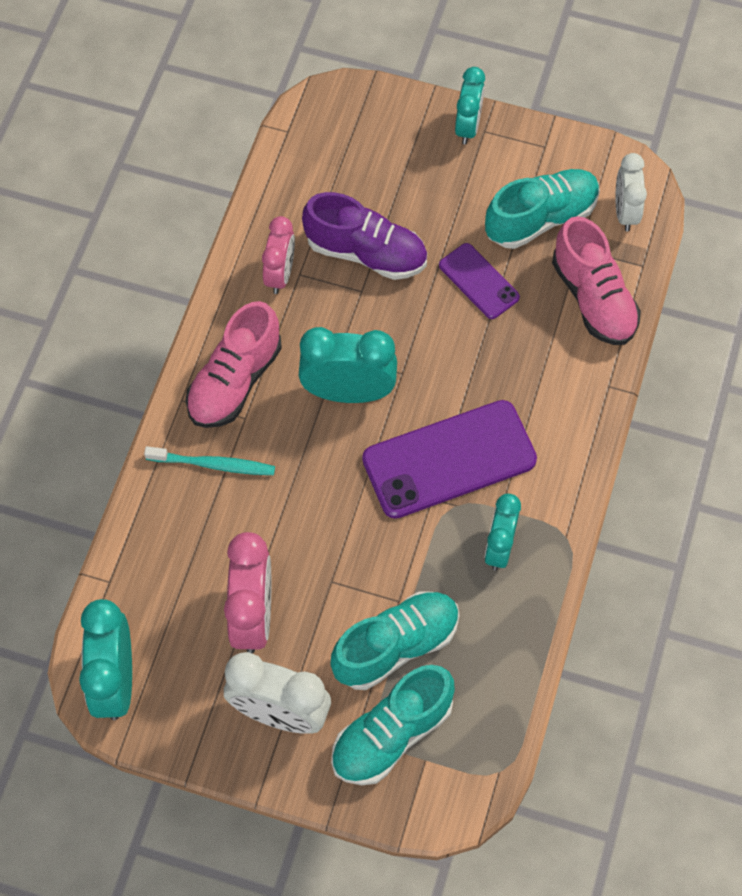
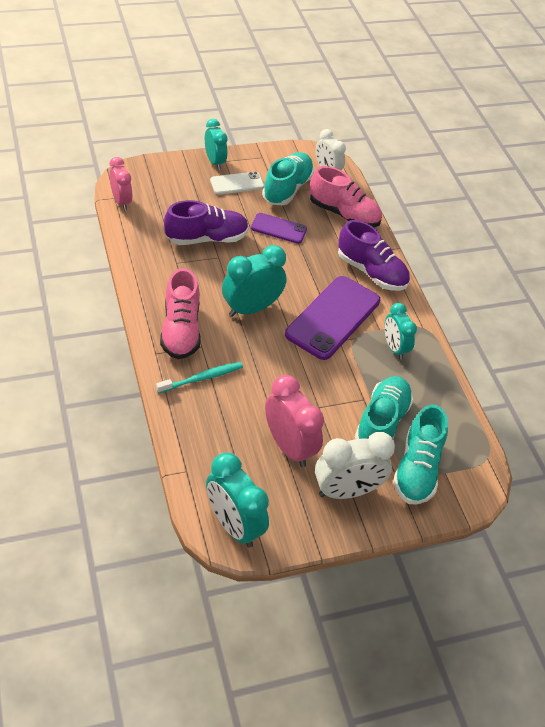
camera: 40 degrees left, 15 degrees down
pink clock [262,216,295,294] -> pink clock moved to [109,157,132,210]
none -> white phone [210,171,264,195]
none -> purple shoe [338,220,410,291]

